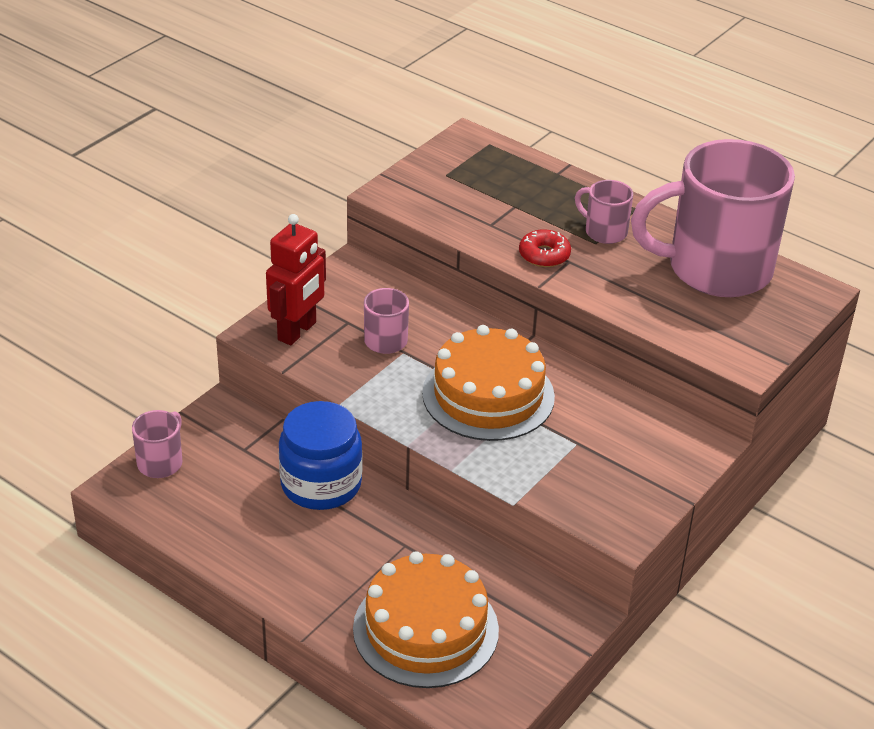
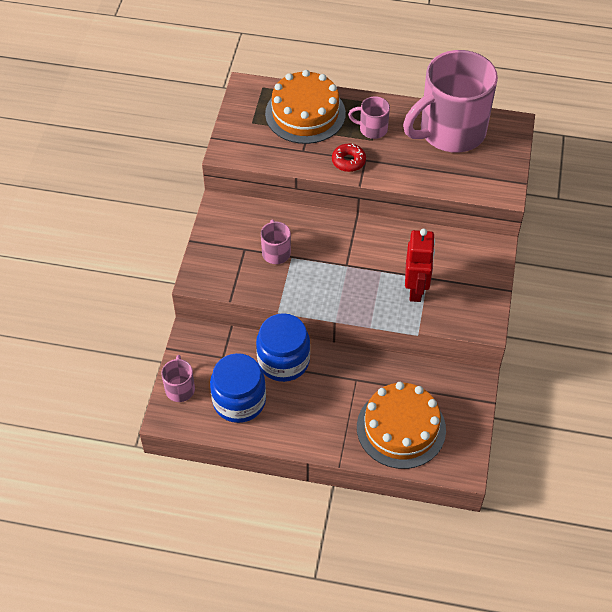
camera: 25 degrees left, 15 degrees up
red robot [266,214,326,345] -> red robot moved to [405,229,435,302]
orange cake [422,325,555,441] -> orange cake moved to [265,70,346,144]
none -> blue jar [210,353,266,423]

